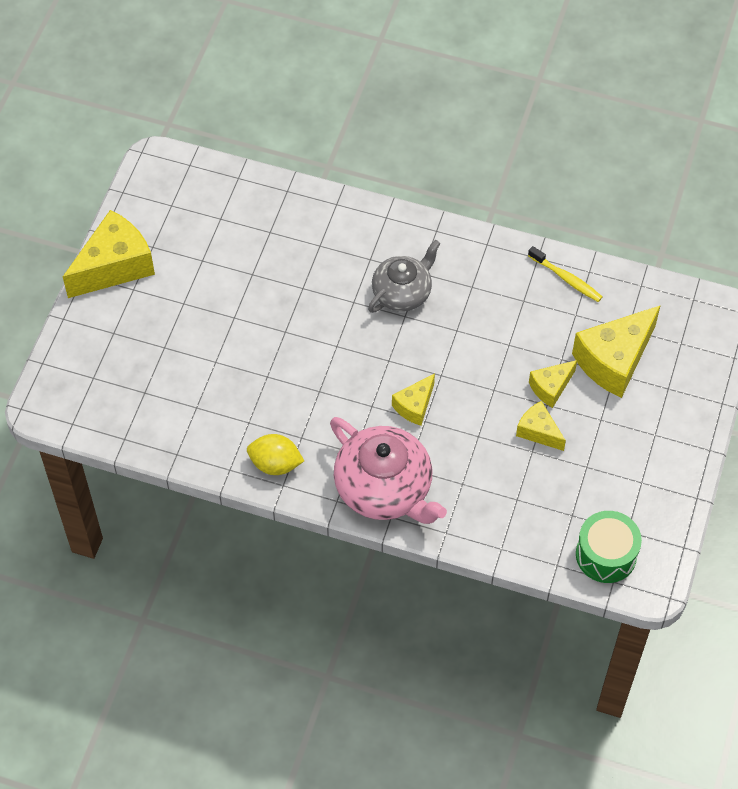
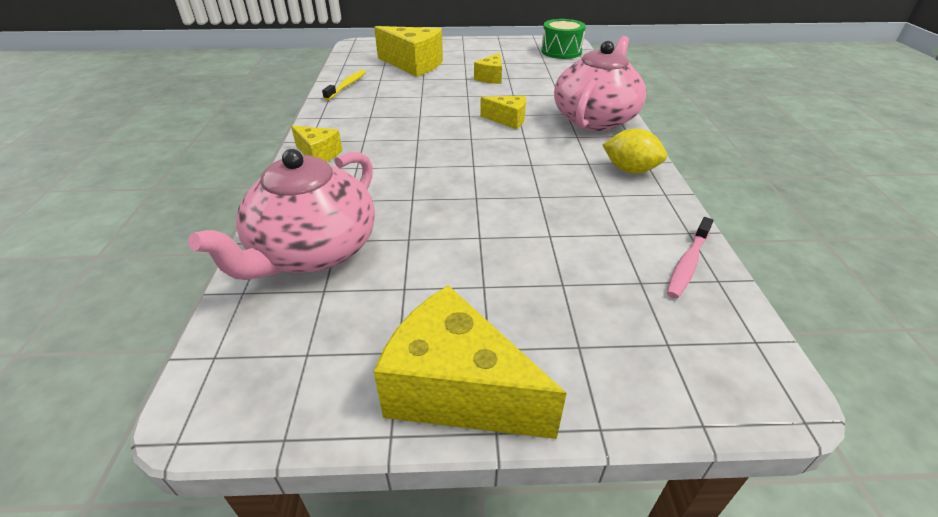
camera: 110 degrees left, 20 degrees down
yellow lemon [247,434,304,475] -> yellow lemon turned 60 degrees counterclockwise [603,129,667,174]
grey teapot [368,240,441,313] -> none
yellow cheese [529,360,577,408] -> yellow cheese moved to [291,125,342,162]
none -> pink teapot [188,149,375,280]
none -> pink toothbrush [667,217,714,298]

